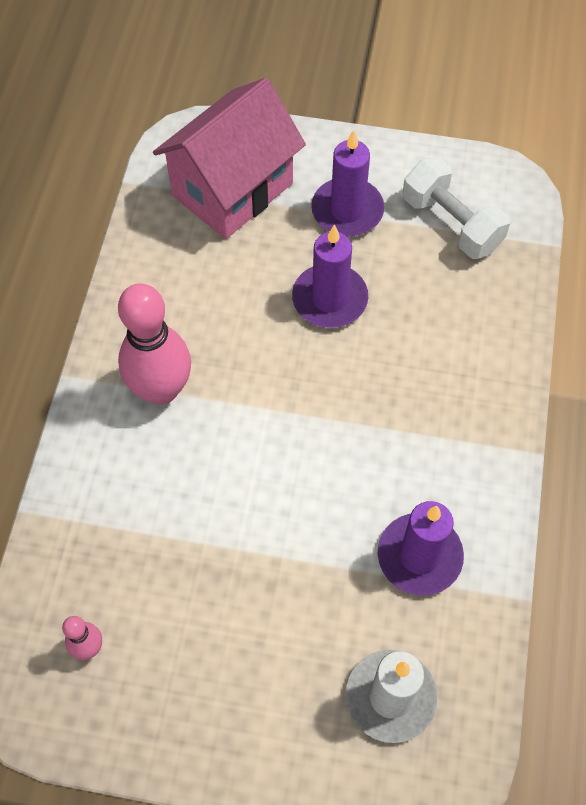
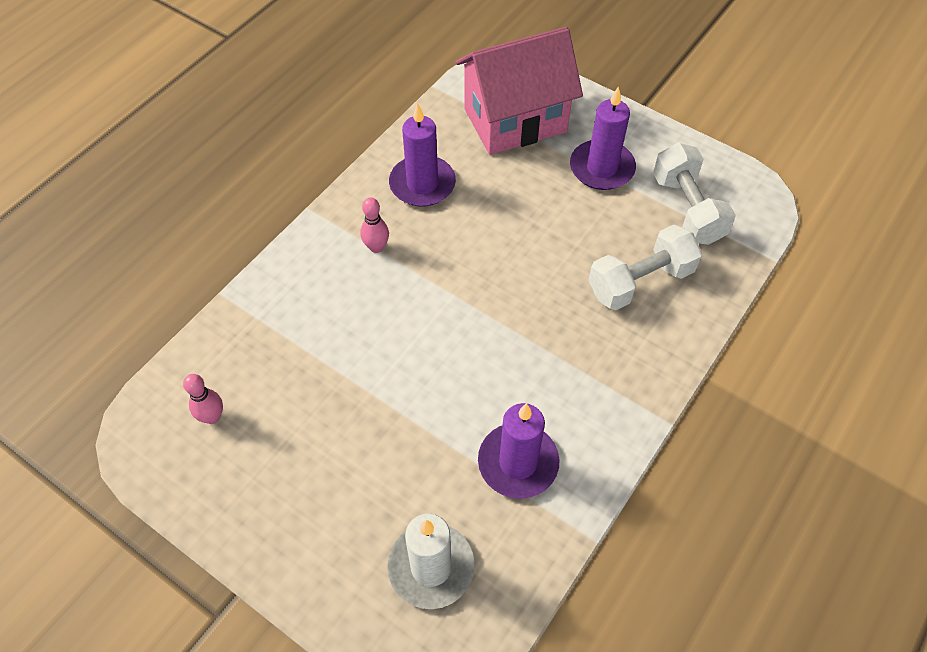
camera: 25 degrees right, 5 degrees down
pink bowling pin [118,284,191,405] -> pink bowling pin [360,197,389,253], size x0.46
purple candle [292,224,368,328] -> purple candle moved to [389,103,456,207]
none -> white dumbbell [589,225,702,310]

